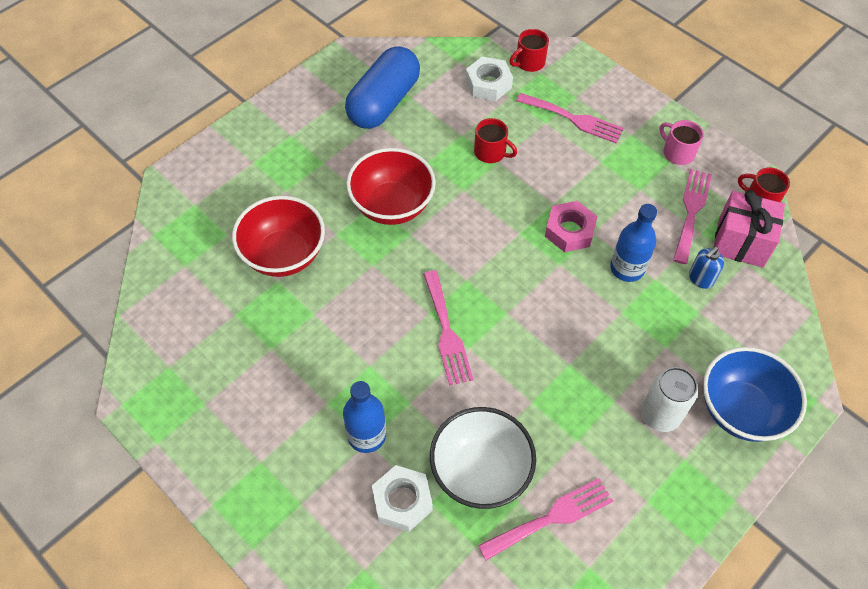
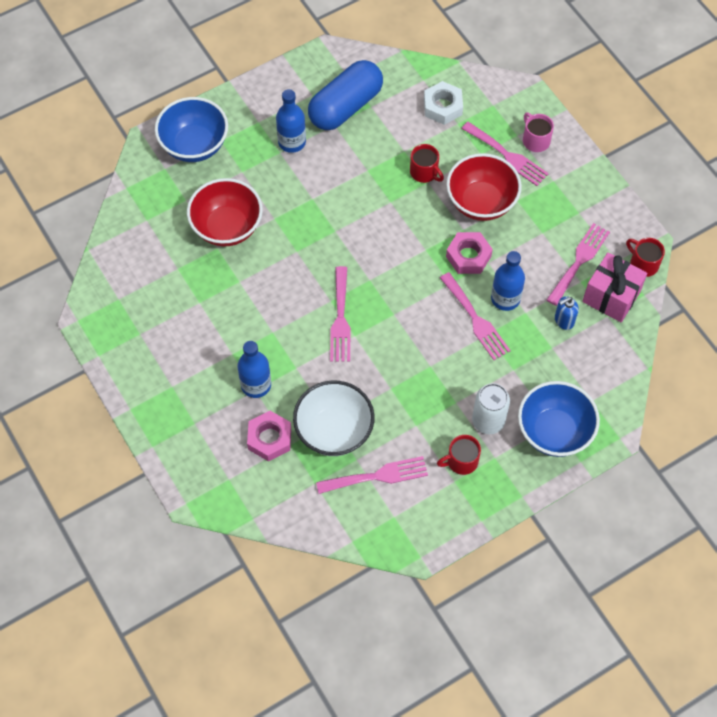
camera: 15 degrees right, 5 degrees up
red bowl [346,148,436,225] -> red bowl moved to [446,153,522,221]
white nut [372,465,433,532] -> pink nut [247,411,291,461]
red mug [509,29,549,72] -> red mug moved to [437,435,481,475]
pink mug [659,120,704,165] -> pink mug moved to [523,112,554,152]
none -> blue bowl [155,97,228,162]
none -> blue bottle [276,89,306,153]
none -> pink fork [440,272,511,360]

